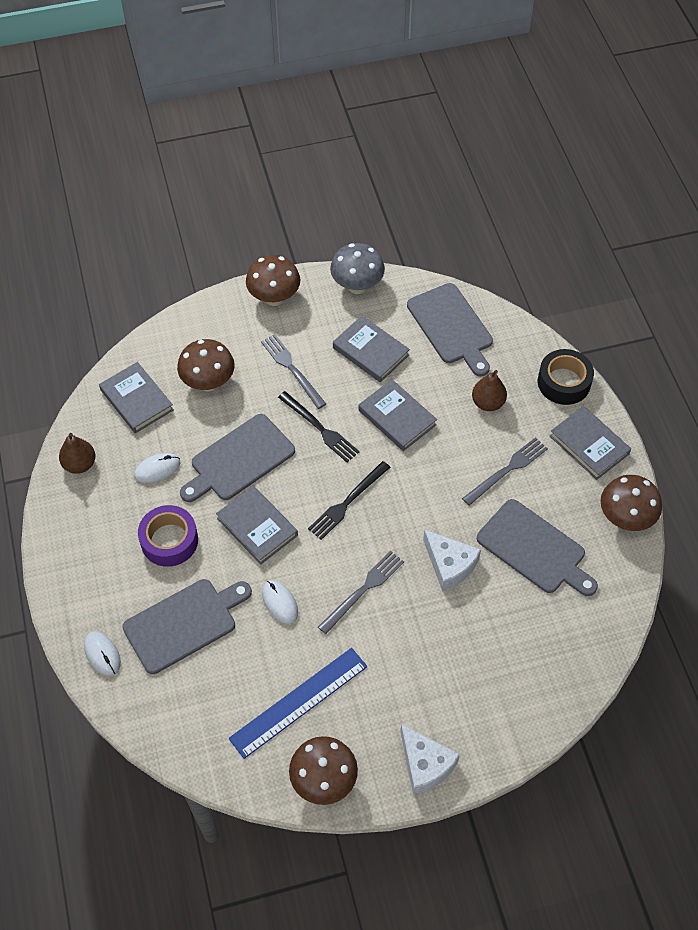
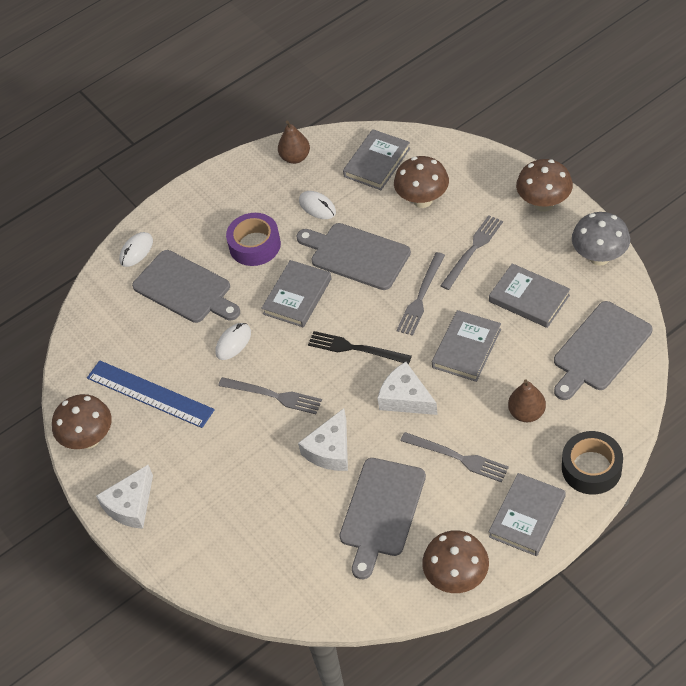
camera: 75 degrees right, 5 degrees down
black fork [278,391,359,462] -> grey fork [396,252,445,336]
grey book [333,316,410,382] -> grey book turned 75 degrees counterclockwise [489,263,570,328]
none -> white cheese [378,362,438,415]

